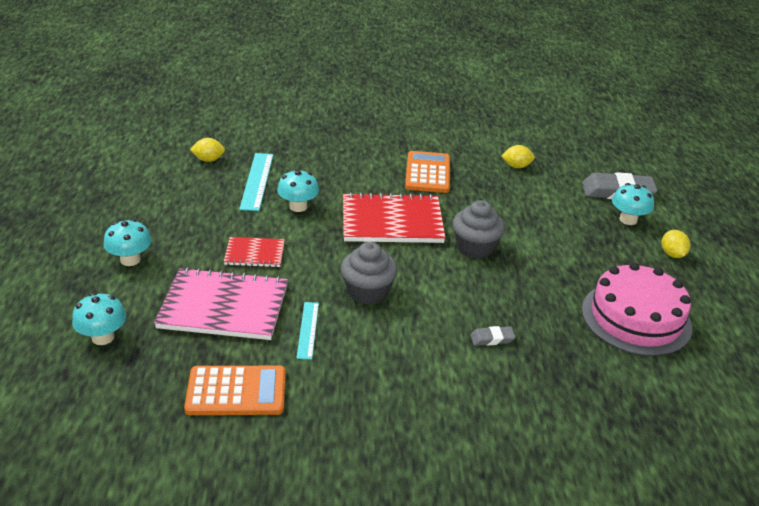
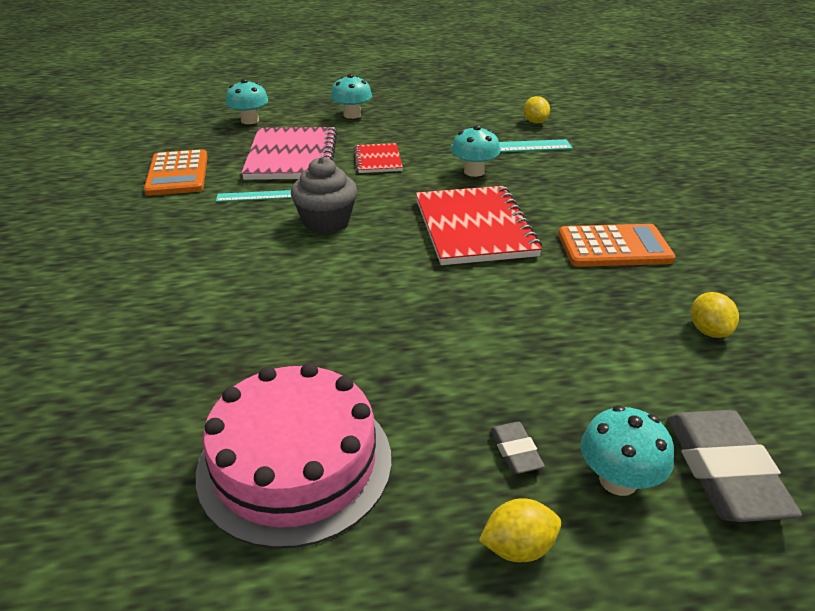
camera: 85 degrees right, 0 degrees up
grey cupcake [453,200,505,259] -> none
grey eraser [470,326,516,346] -> grey eraser moved to [491,422,545,474]

